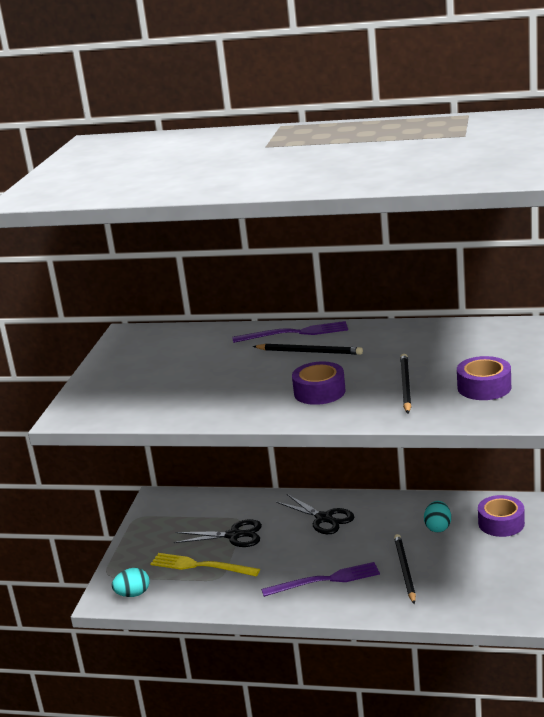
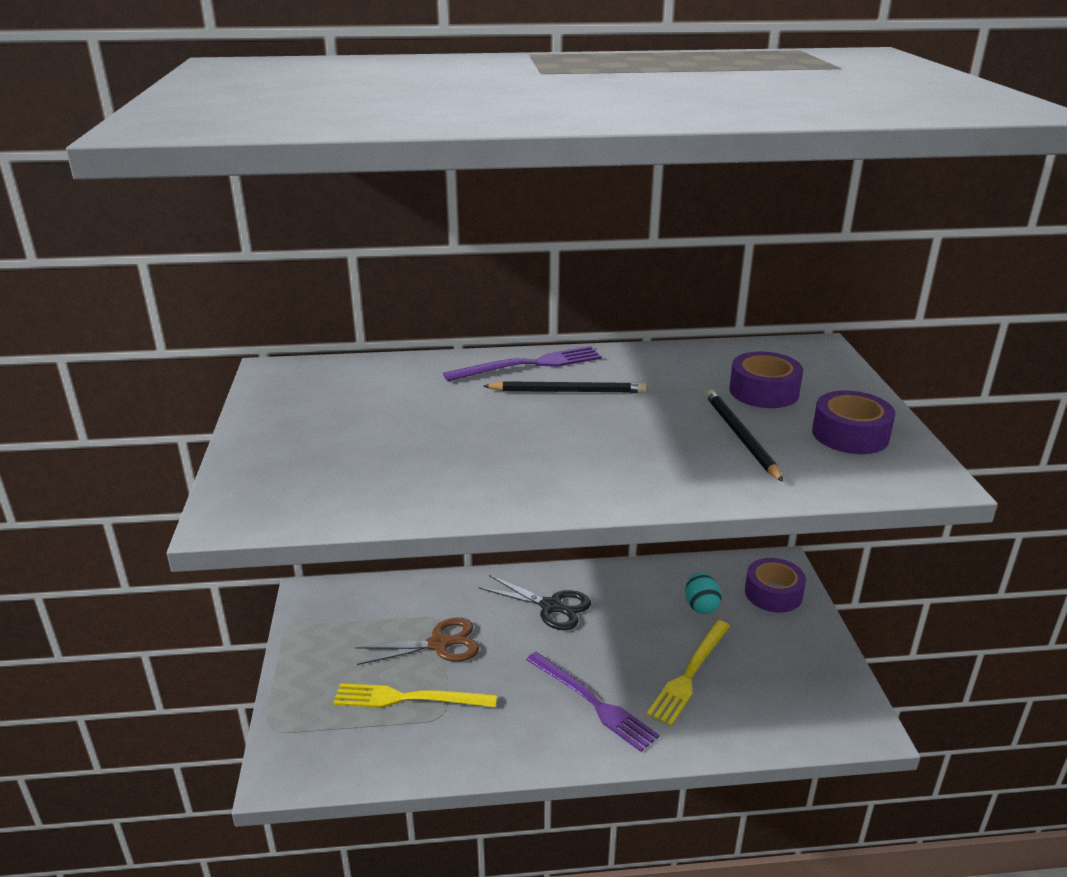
camera: 20 degrees left, 5 degrees up
turquoise egg [112,568,150,597] -> none
black scissors [174,519,262,547] -> brown scissors [355,617,479,665]
purple fork [261,562,380,597] -> purple fork turned 75 degrees clockwise [526,652,659,752]
purple tape [292,362,346,405] -> purple tape moved to [729,352,803,408]
black pencil [394,534,416,604] -> yellow fork [647,620,730,726]

